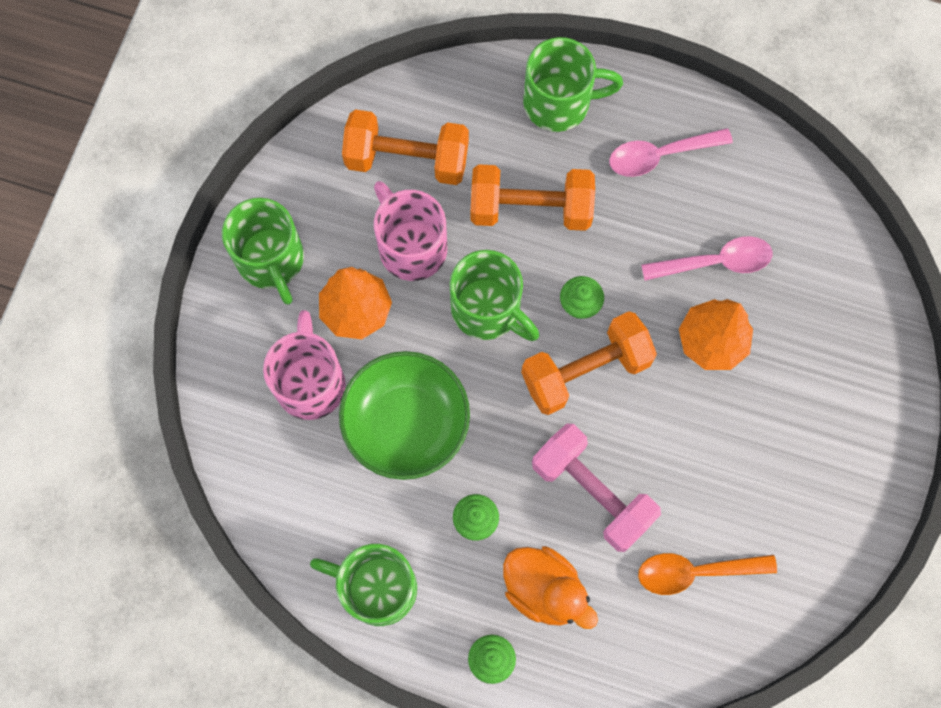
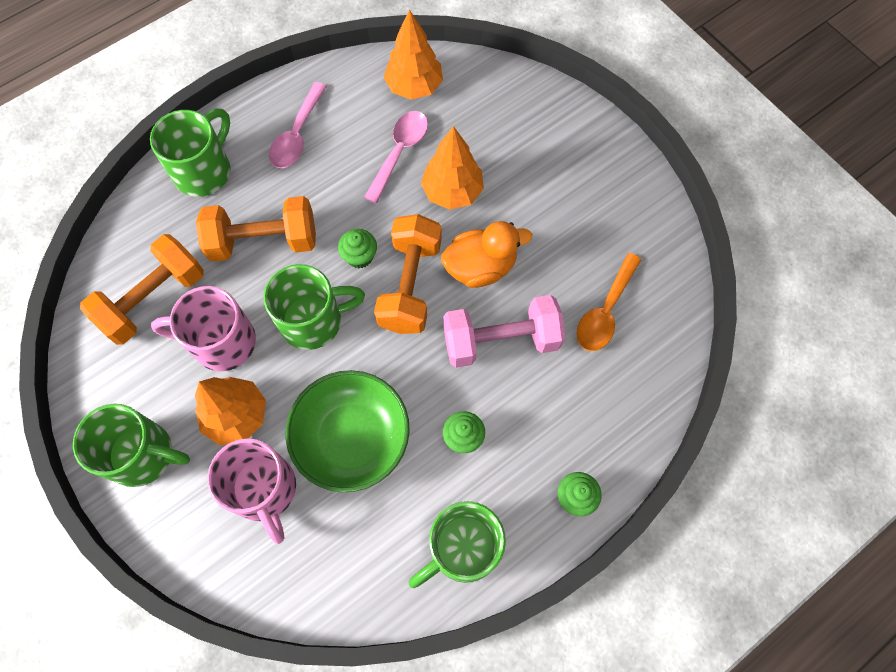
camera: 55 degrees left, 5 degrees down
pink mug [263,310,346,420] -> pink mug turned 150 degrees counterclockwise [207,439,296,544]
orange dumbbell [471,164,595,231] -> orange dumbbell turned 45 degrees clockwise [196,196,316,262]
orange duck [503,546,598,629] -> orange duck moved to [441,221,532,288]
none -> orange tree [383,9,443,100]

